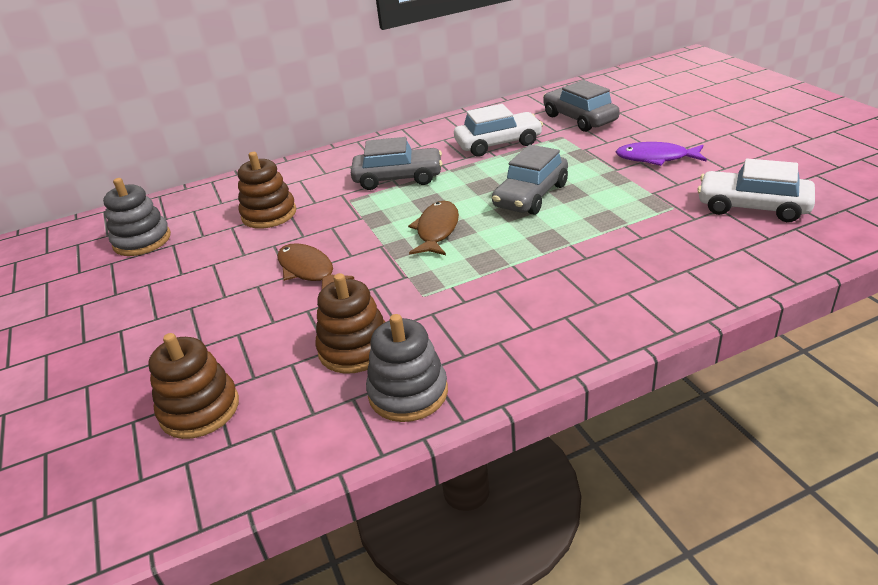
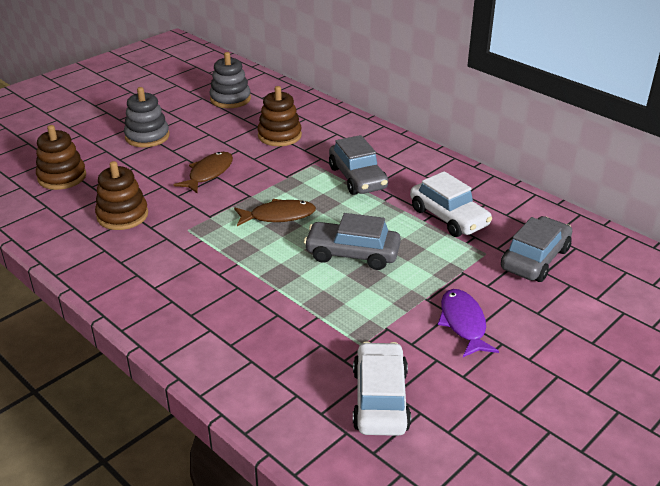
camera: 65 degrees right, 0 degrees up
grey stacking toy [366,314,448,422] -> grey stacking toy moved to [124,87,170,147]

